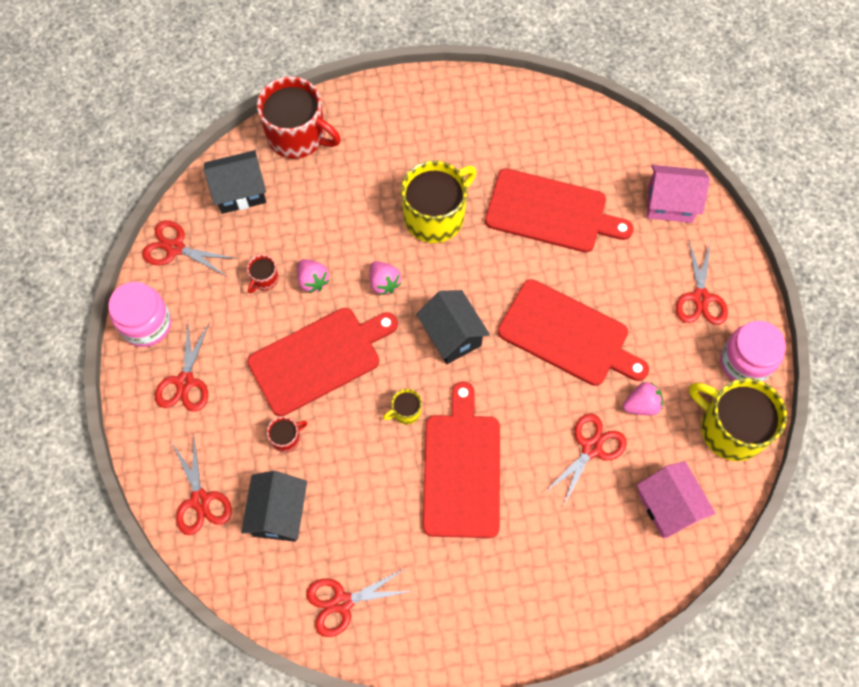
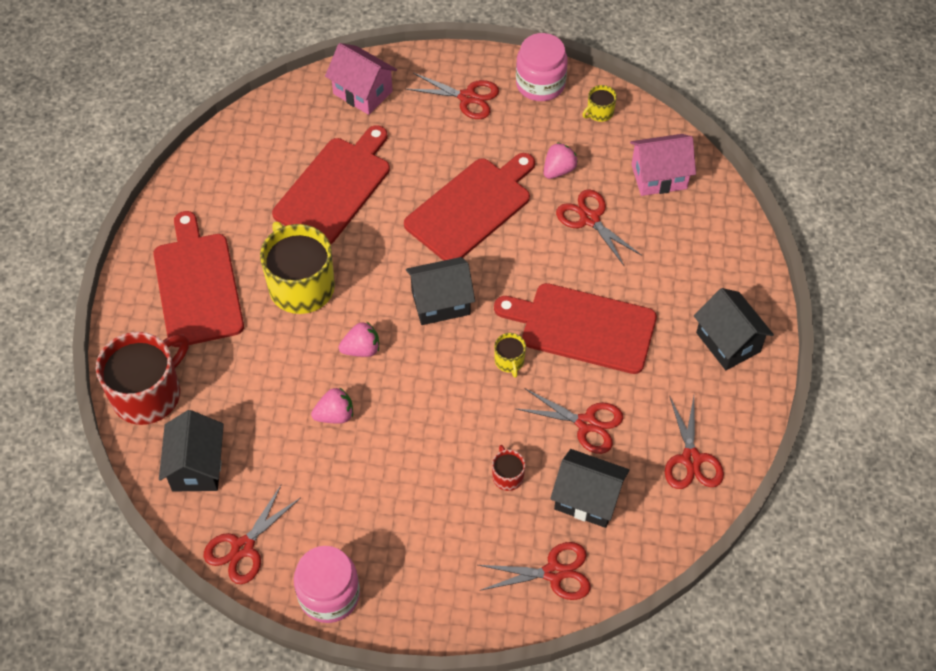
camera: 75 degrees left, 10 degrees down
red scissors [155,322,210,412] -> red scissors moved to [517,388,623,454]
red mug [247,255,279,294] -> none
red cutting board [247,308,398,416] -> red cutting board moved to [153,211,244,347]
pink strawberry [623,382,663,415] -> pink strawberry turned 45 degrees clockwise [544,142,578,179]
pink house [647,165,710,223] -> pink house turned 75 degrees counterclockwise [325,43,397,115]
yellow mug [689,378,787,461] -> yellow mug [582,85,617,122], size x0.44
none -> black house [694,288,774,370]

